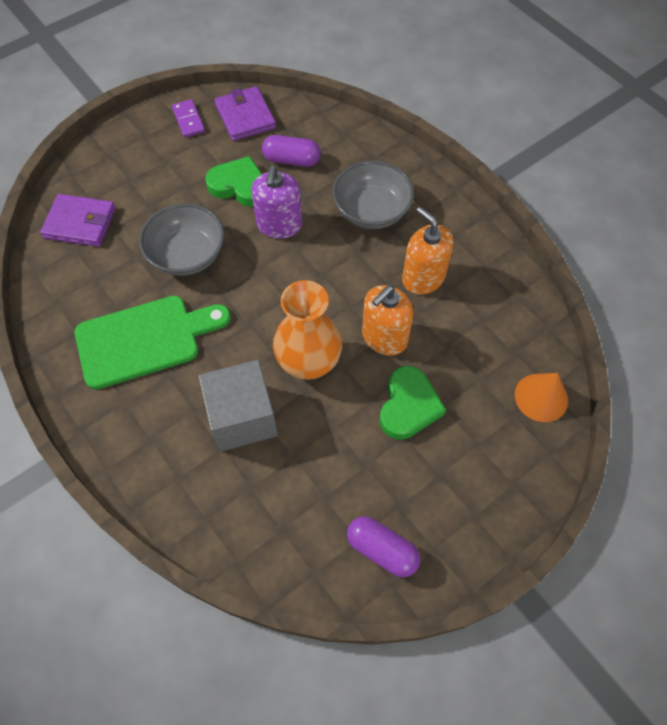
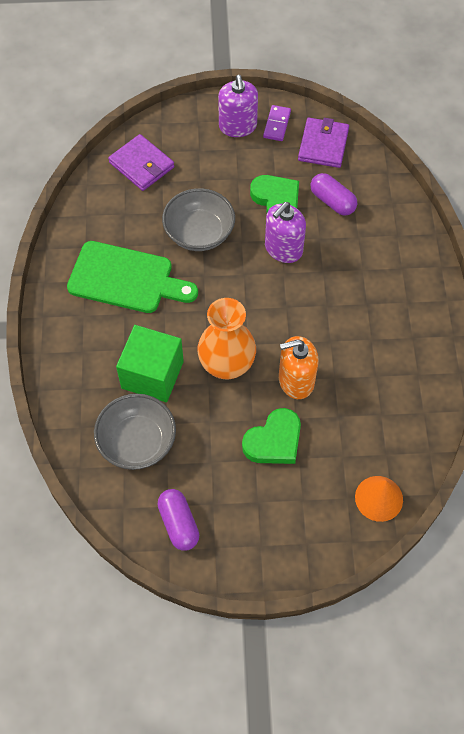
camera: 35 degrees right, 0 degrees up
grey cube [198,360,278,452] -> green cube [116,325,184,402]
grey bowl [332,161,414,229] -> grey bowl moved to [94,394,176,470]
orange soap dispenser [402,207,454,295] -> none
none -> purple soap dispenser [218,75,258,137]

